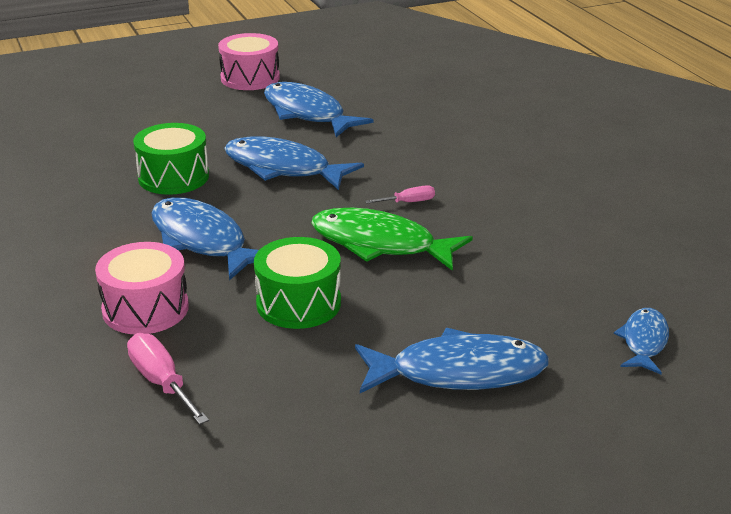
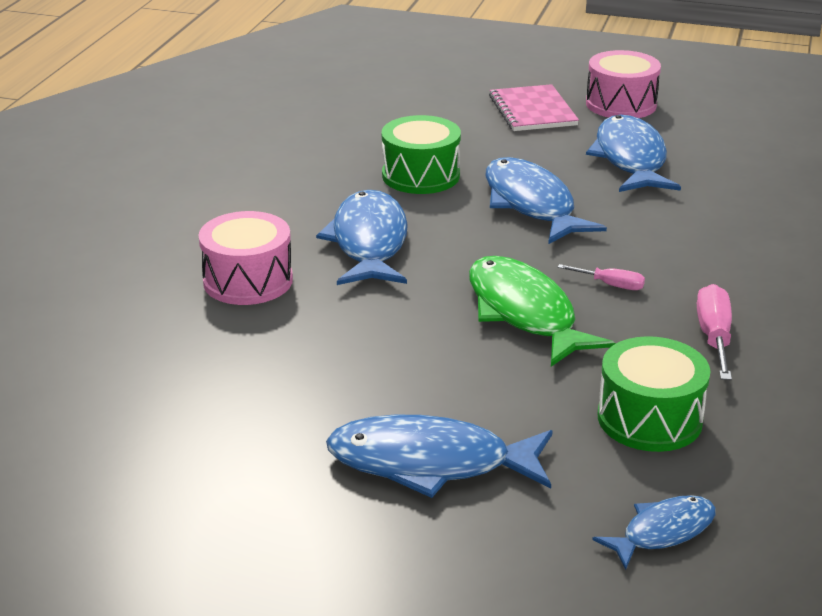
camera: 40 degrees right, 0 degrees up
pink screwdriver [127,333,209,425] -> pink screwdriver moved to [697,284,732,380]
green drum [254,237,341,329] -> green drum moved to [597,336,711,452]
blue fish [355,328,549,393] -> blue fish turned 150 degrees clockwise [326,415,553,498]
none -> pink notebook [489,84,579,131]

